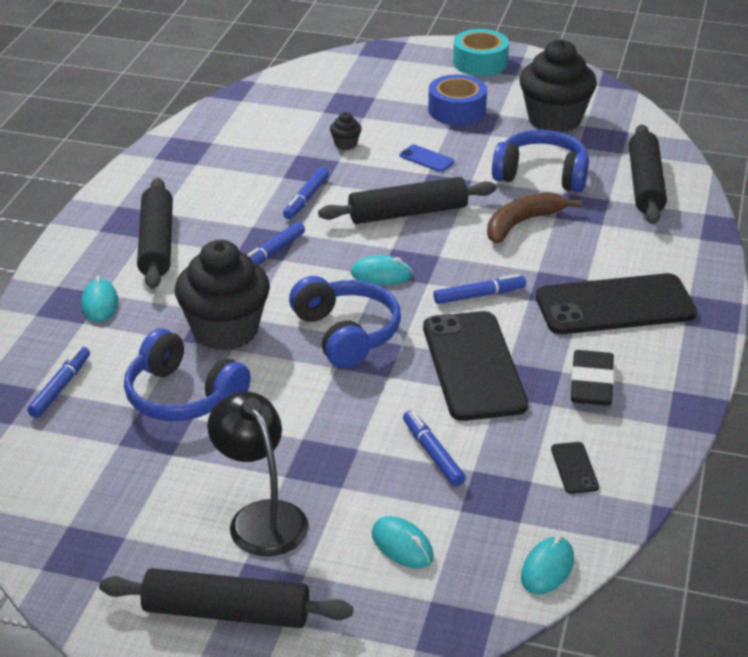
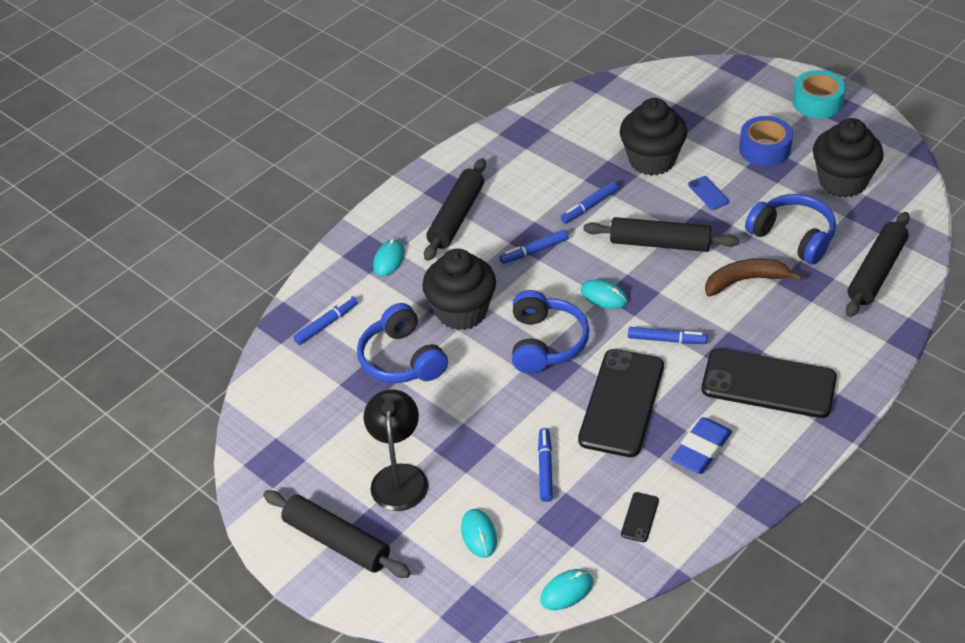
camera: 30 degrees right, 10 degrees up
black cupcake [330,112,362,150] -> black cupcake [620,98,687,176], size x2.46
black eraser [571,350,614,406] -> blue eraser [671,417,732,474]

